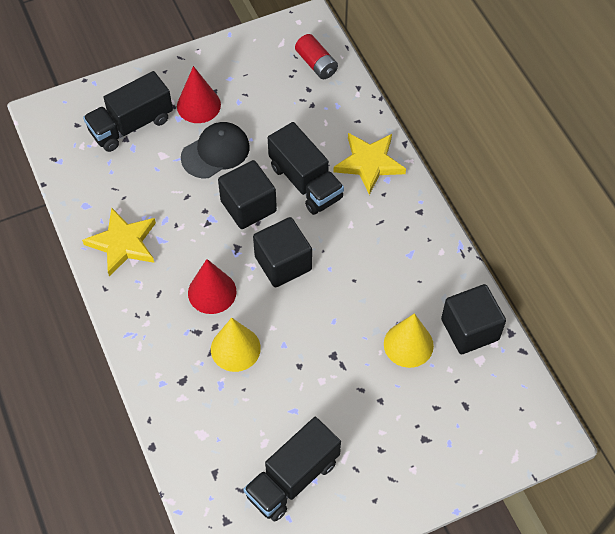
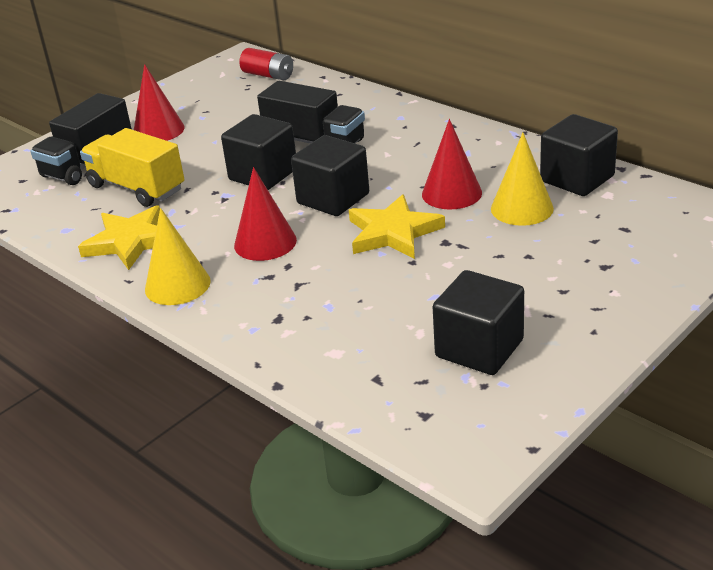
camera: 20 degrees left, 25 degrees down
black cap [181,122,250,178] -> none
yellow cone [211,318,261,372] -> yellow cone moved to [145,208,211,305]
black truck [243,417,341,522] -> black cube [433,270,524,375]
yellow star [334,133,406,195] -> yellow star moved to [349,194,445,259]
none -> yellow truck [80,128,184,207]
none -> red cone [422,119,482,209]

